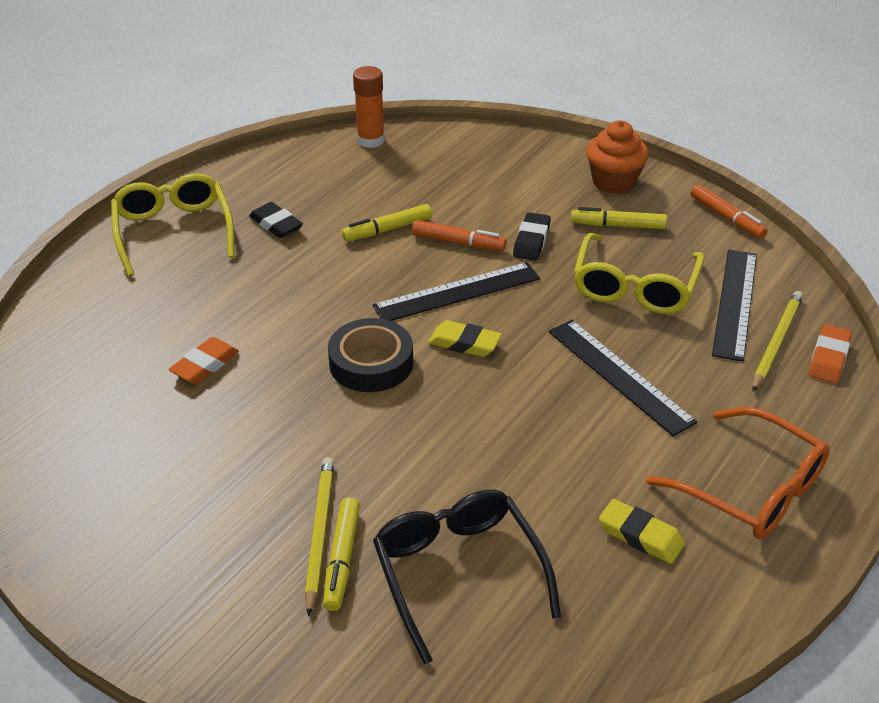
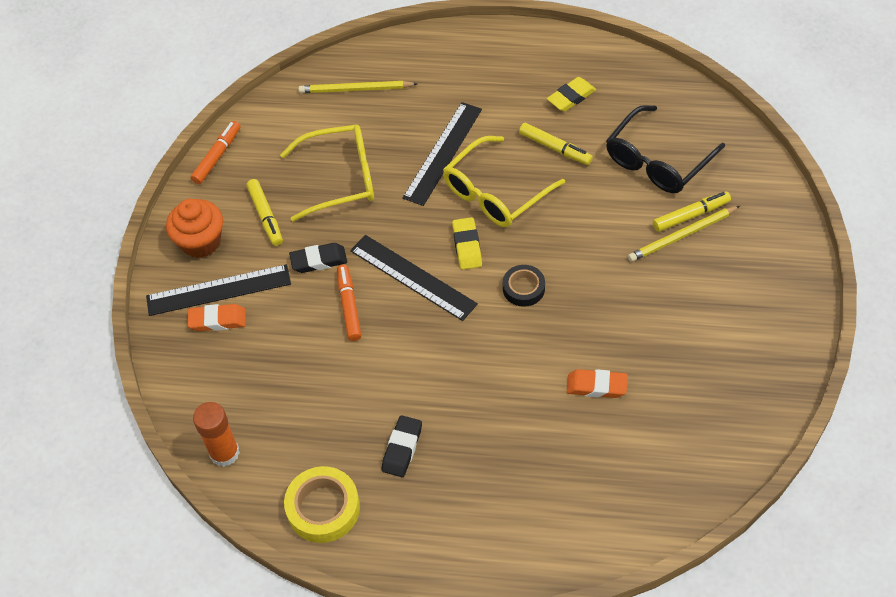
camera: 115 degrees left, 15 degrees up
yellow glasses [111,173,235,277] -> yellow glasses moved to [443,136,565,227]
black tape [328,318,413,392] -> black tape [503,265,545,307], size x0.64
yellow marker [342,204,432,241] -> yellow marker moved to [519,123,593,165]
yellow eraser [599,499,685,564] -> yellow eraser turned 45 degrees clockwise [547,77,596,112]
orange glasses [646,407,830,539] -> none
black ruler [712,250,757,362] -> black ruler moved to [146,264,291,316]
orange eraser [809,324,852,383] -> orange eraser moved to [188,304,246,331]
none -> yellow tape [284,466,360,543]

